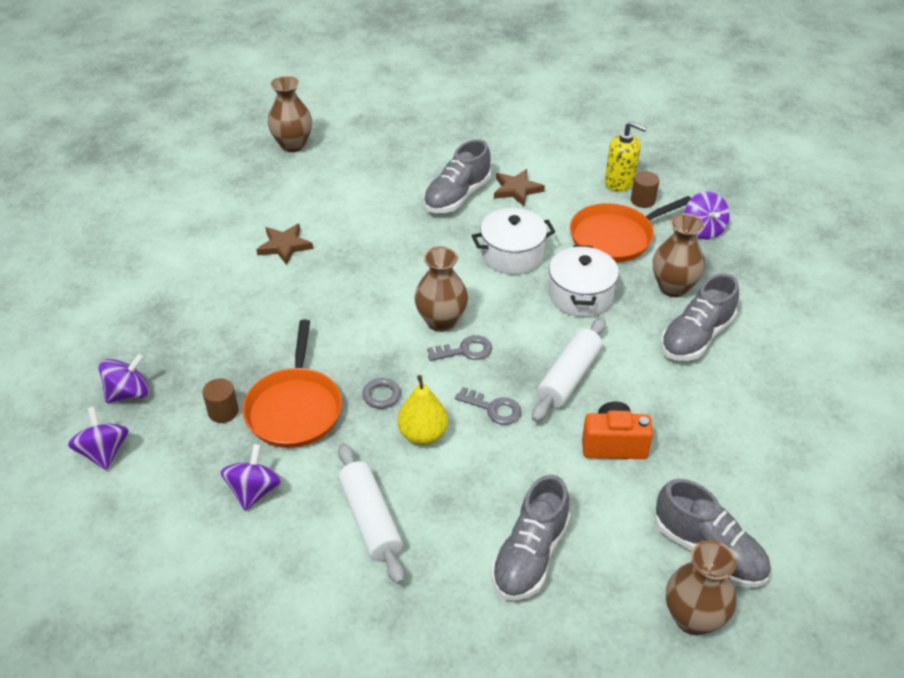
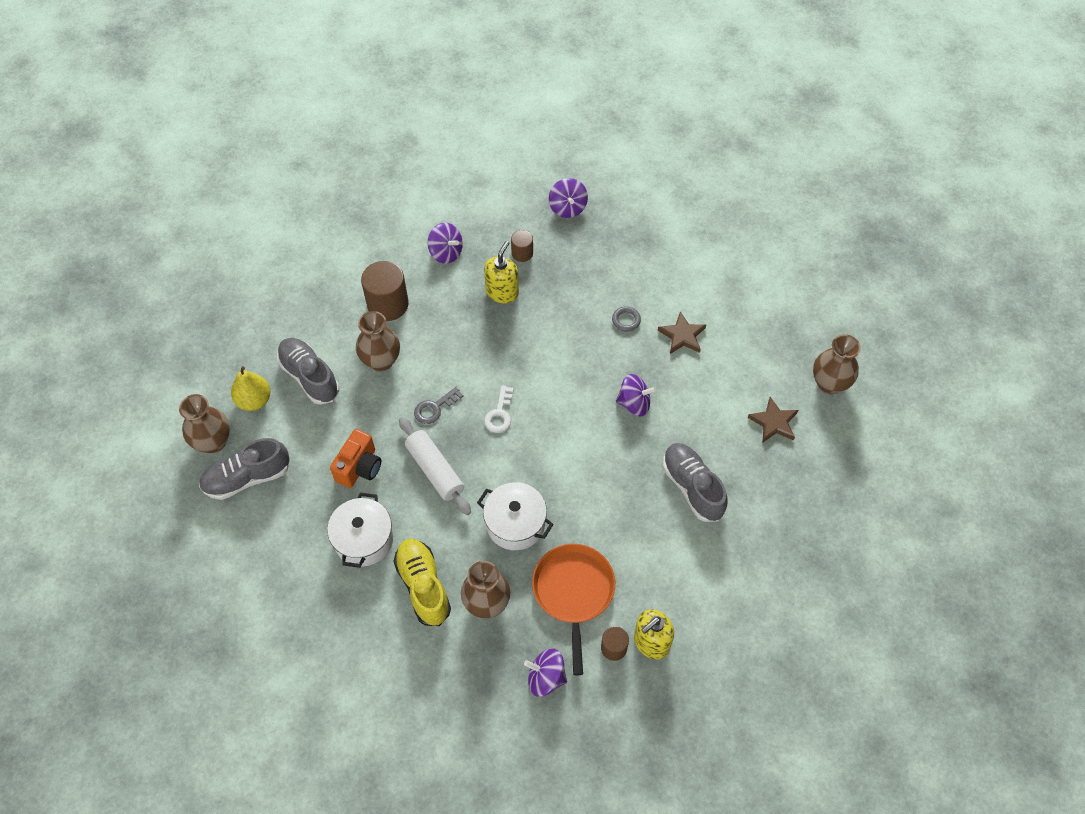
camera: 115 degrees right, 15 degrees up
purple spinning top [68,407,129,470] -> purple spinning top moved to [616,374,657,417]
orange pan [242,320,342,448] -> yellow soap dispenser [484,241,519,303]
white rolling pin [338,443,405,584] -> brown cylinder [361,261,409,321]
grey ring [362,378,401,409] -> grey ring moved to [612,306,641,332]
yellow pear [398,375,448,445] -> yellow pear moved to [231,366,271,411]
brown vase [414,246,468,332] -> brown vase moved to [356,311,400,372]
grey key [427,335,492,361] -> white key [484,385,514,433]
white pot [472,208,555,275] -> white pot moved to [327,493,393,568]
brown star [494,169,545,206] -> brown star moved to [748,397,798,442]
grey shoe [660,274,739,361] -> yellow shoe [393,539,451,626]

